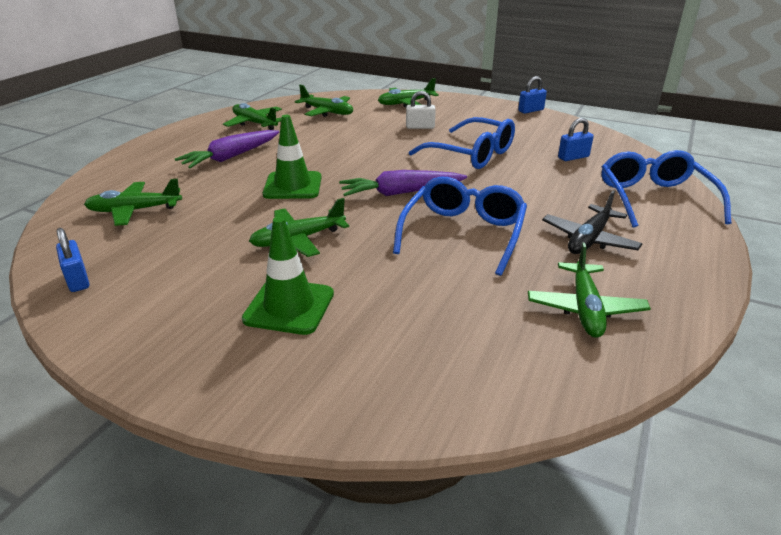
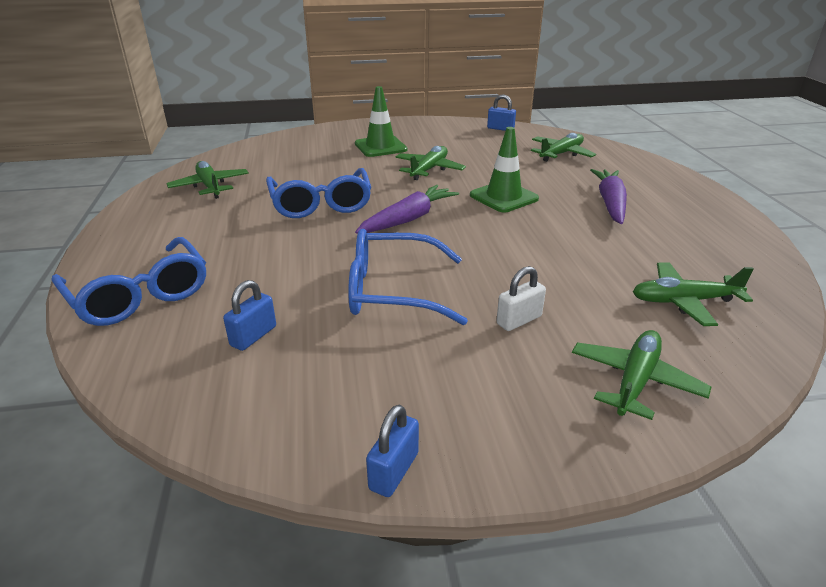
camera: 145 degrees right, 0 degrees up
green plane [223,103,282,130] -> none
black plane [542,190,642,254] -> none

